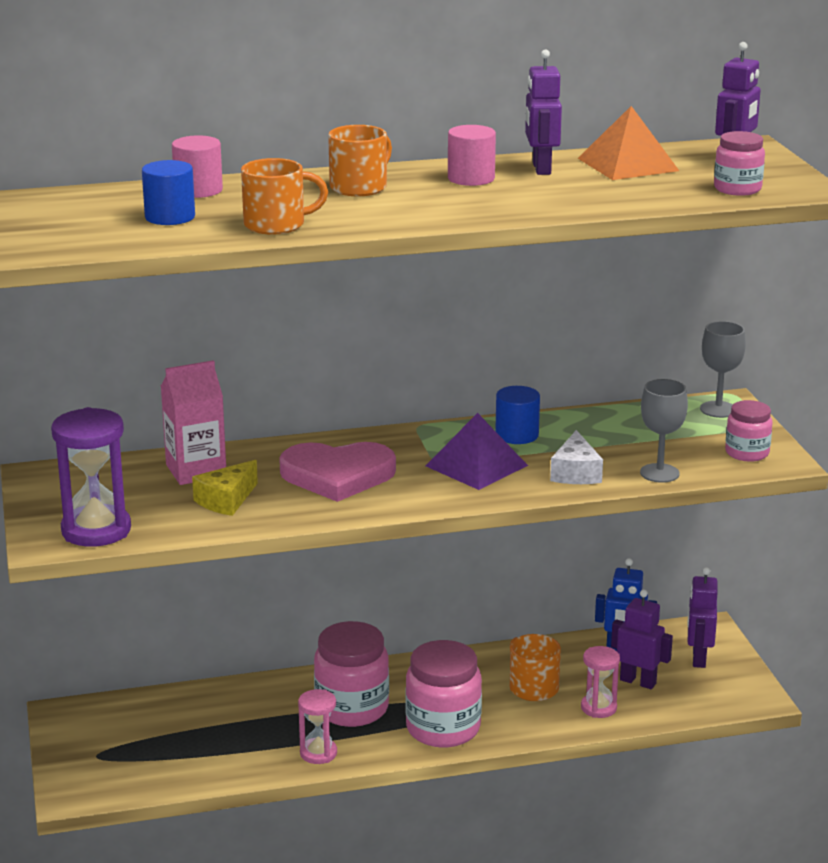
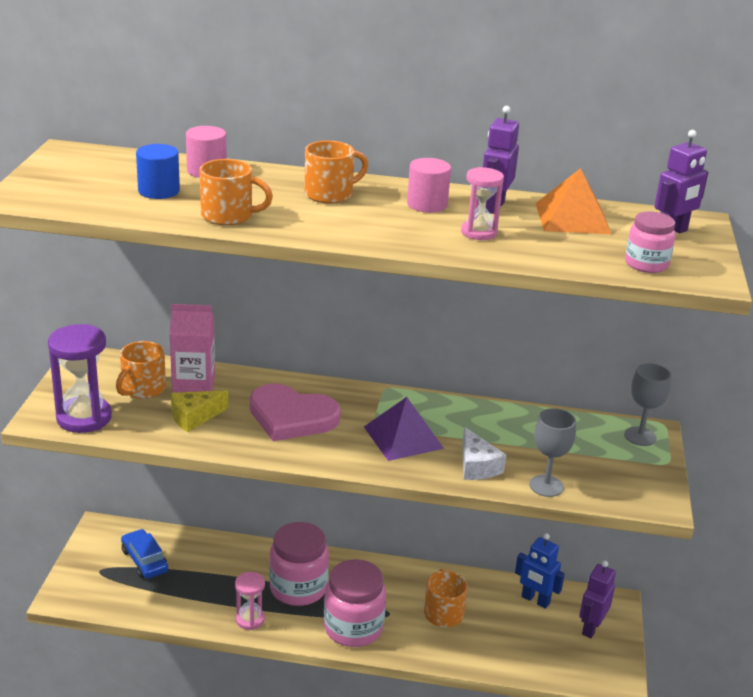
camera: 20 degrees right, 5 degrees up
blue cylinder [495,386,540,444] -> none
white cheese [550,430,603,484] -> white cheese turned 45 degrees counterclockwise [462,427,506,480]
pink hourglass [581,646,620,718] -> pink hourglass moved to [461,167,504,240]
purple robot [611,589,673,689] -> none
pink jar [725,400,773,462] -> none
none -> orange mug [116,341,166,399]
none -> blue car [121,529,168,579]

